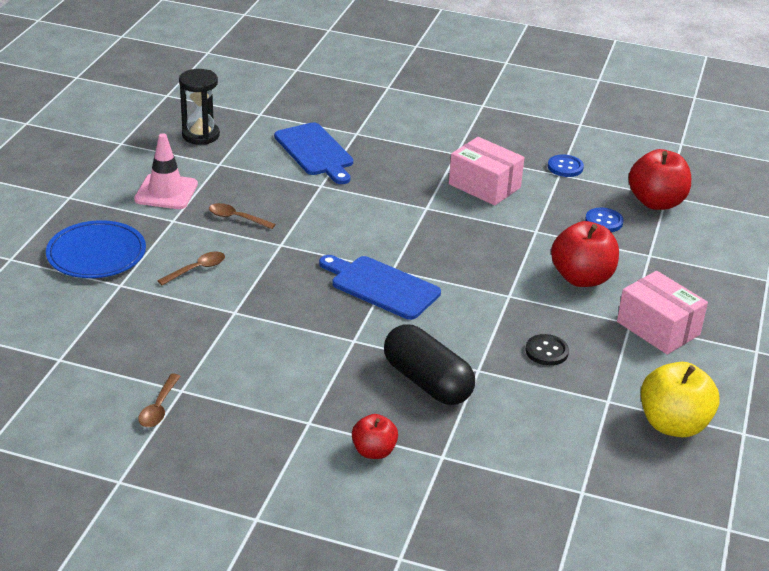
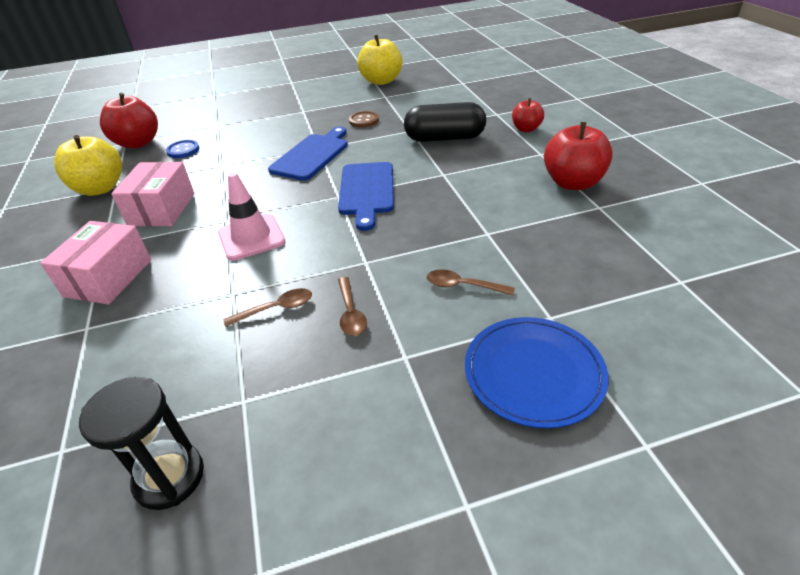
camera: 120 degrees left, 5 degrees up
pink traffic cone [134,133,198,209] -> pink traffic cone moved to [218,172,285,261]
brown spoon [138,374,181,427] -> brown spoon moved to [223,288,312,327]
blue cutting board [274,122,353,184] -> blue cutting board moved to [268,127,348,181]
black capsule [384,324,475,405] -> black capsule turned 75 degrees clockwise [404,102,486,142]
black button [525,334,569,366] -> brown button [349,111,379,128]
blue button [548,154,584,177] -> yellow apple [54,135,122,196]
red apple [551,221,619,287] -> red apple moved to [544,122,613,190]
pink box [617,271,708,355] -> pink box moved to [40,221,151,305]

